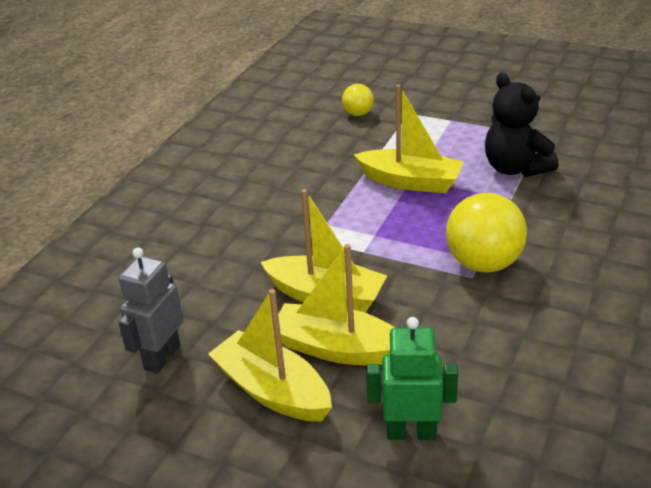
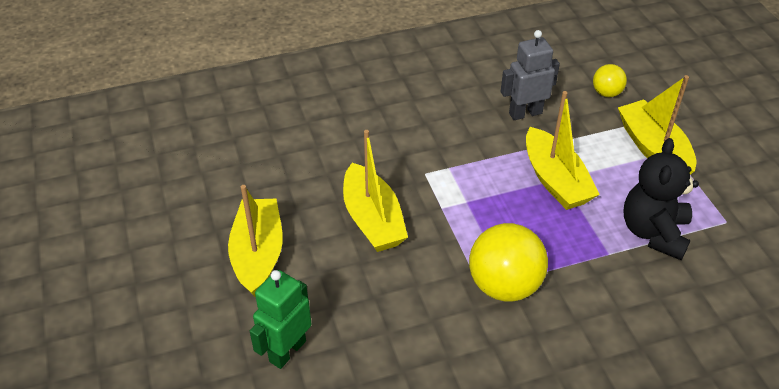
camera: 45 degrees right, 10 degrees up
grey robot [118,248,183,374] -> grey robot moved to [501,30,560,120]
yellow boat [278,244,395,365] -> yellow boat moved to [618,75,697,174]
green robot [366,317,458,440] -> green robot turned 105 degrees counterclockwise [250,270,312,369]

